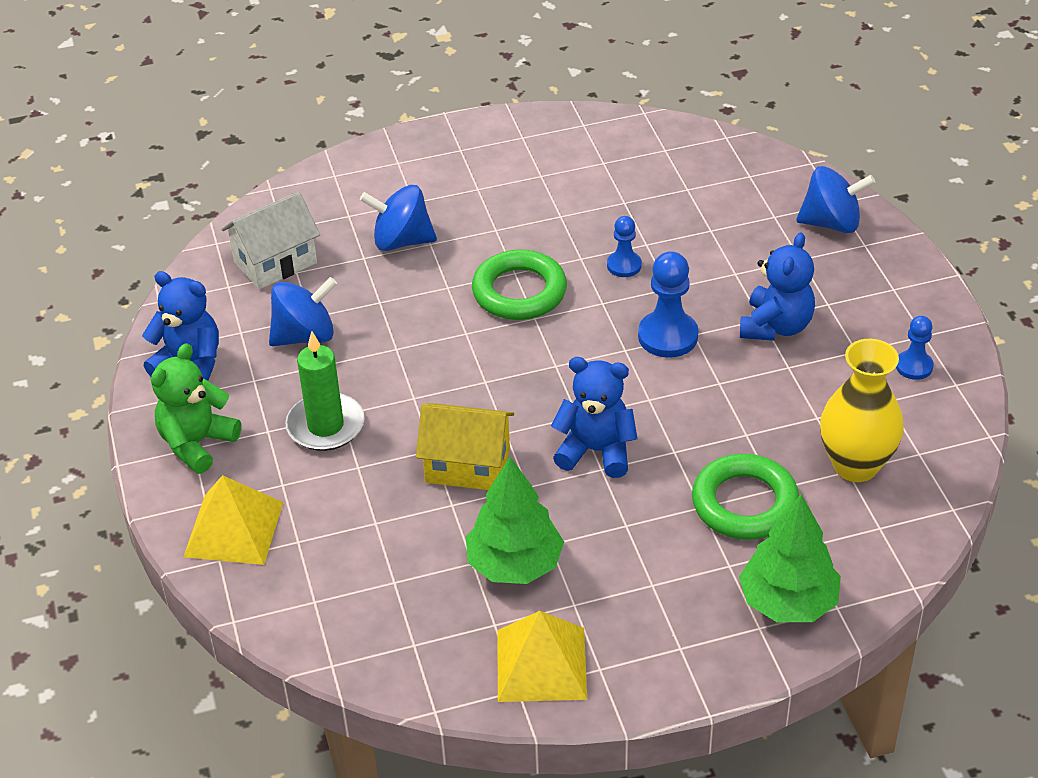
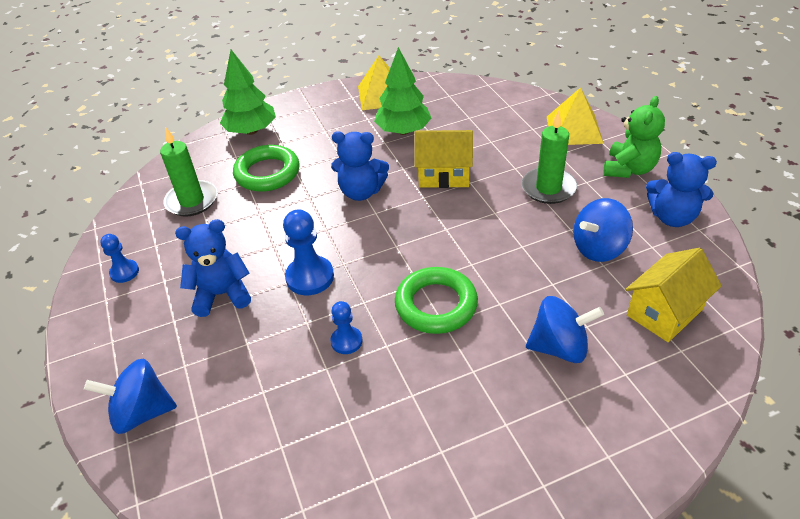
camera: 175 degrees right, 0 degrees up
white house [221,191,320,289] -> yellow house [626,248,722,342]
blue teddy bear [740,232,815,341] -> blue teddy bear turned 60 degrees clockwise [175,219,251,317]
yellow vase [820,339,904,482] -> green candle [160,127,217,217]

